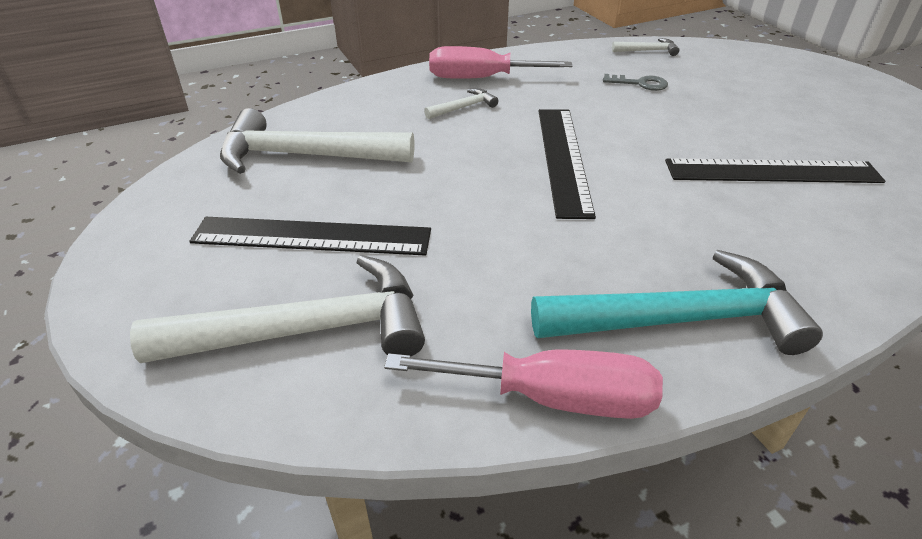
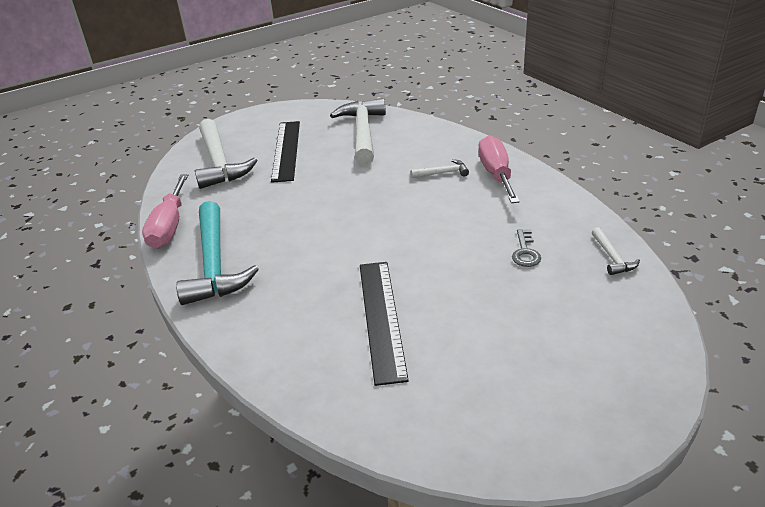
camera: 85 degrees right, 5 degrees down
white hammer [424,88,498,119] -> white hammer turned 60 degrees counterclockwise [411,159,469,178]
black ruler [539,109,596,219] -> none

